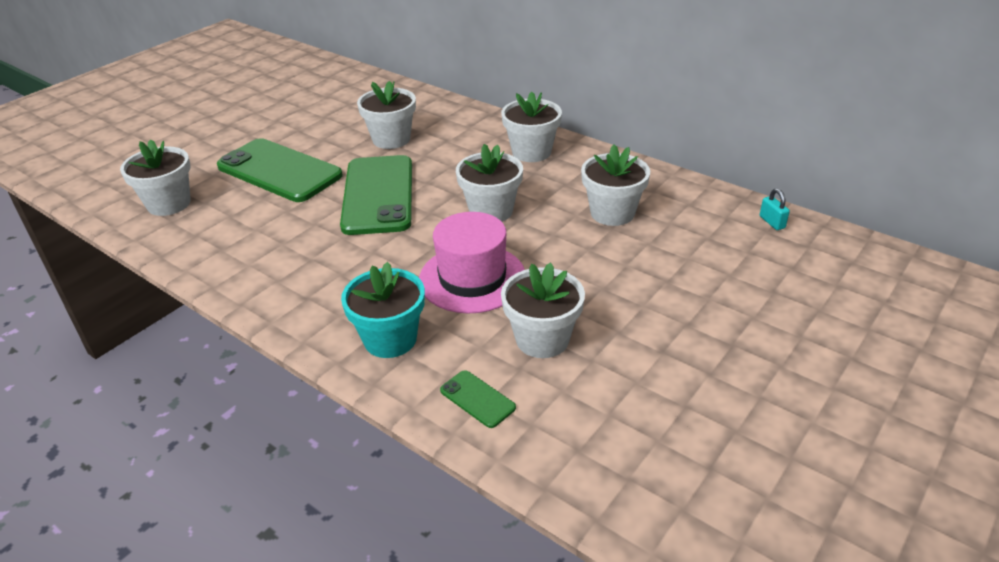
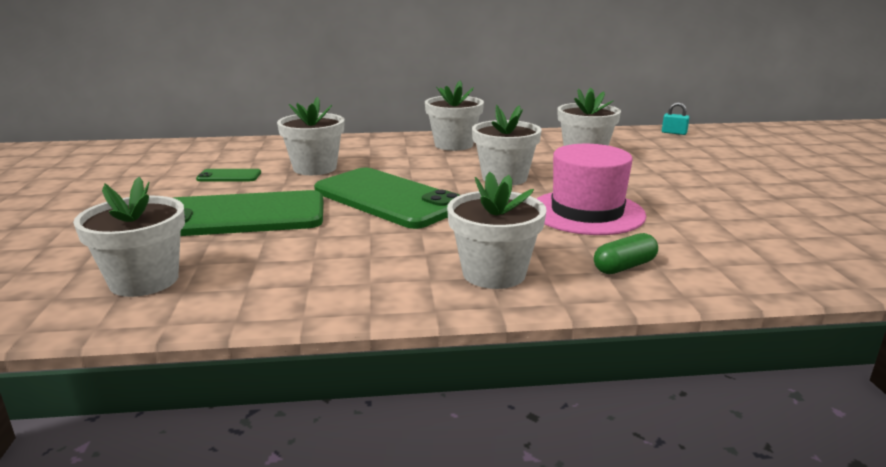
camera: 45 degrees left, 15 degrees down
turquoise flower pot [341,262,425,358] -> green capsule [594,233,658,274]
green phone [440,370,516,428] -> green phone moved to [196,169,261,181]
white flower pot [501,262,585,358] -> white flower pot moved to [447,172,547,289]

